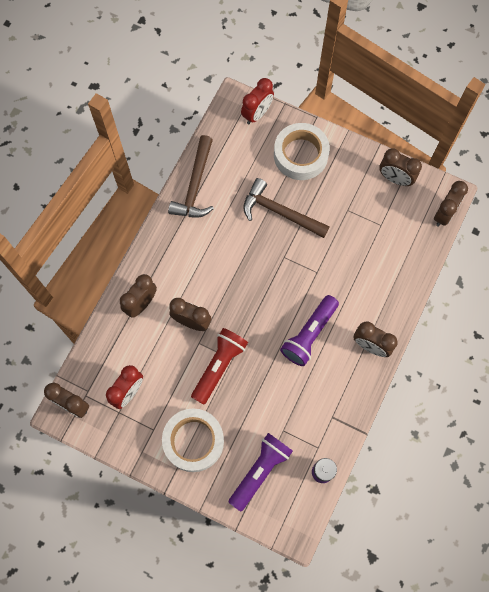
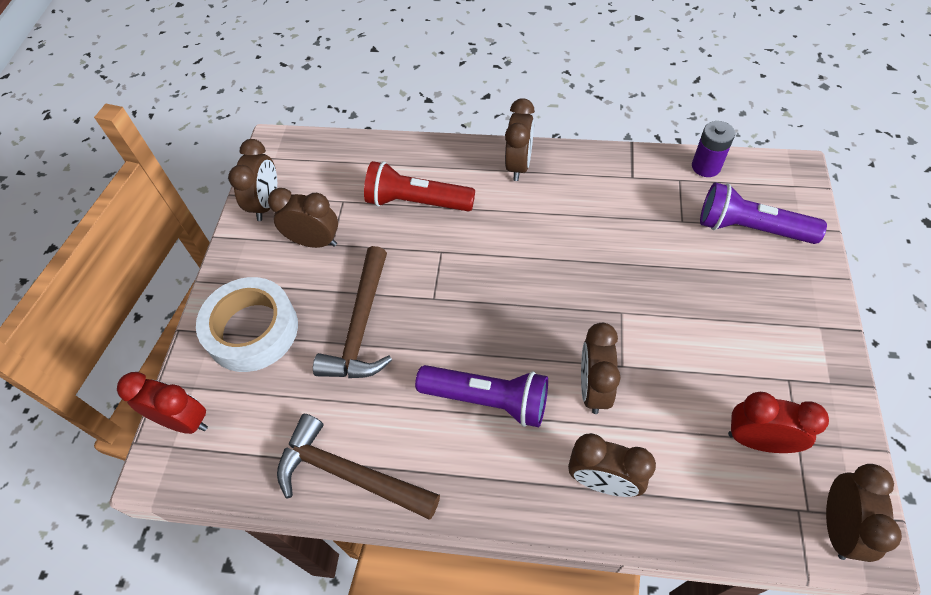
camera: 105 degrees left, 15 degrees down
white tape [162,408,224,472] -> none
brown hammer [168,135,214,218] -> brown hammer turned 150 degrees counterclockwise [277,414,440,520]
red flashlight [191,328,248,405] -> red flashlight moved to [364,161,475,212]
purple flashlight [280,295,339,366] -> purple flashlight moved to [415,365,548,427]
brown clock [434,181,468,227] -> brown clock moved to [268,188,338,248]

